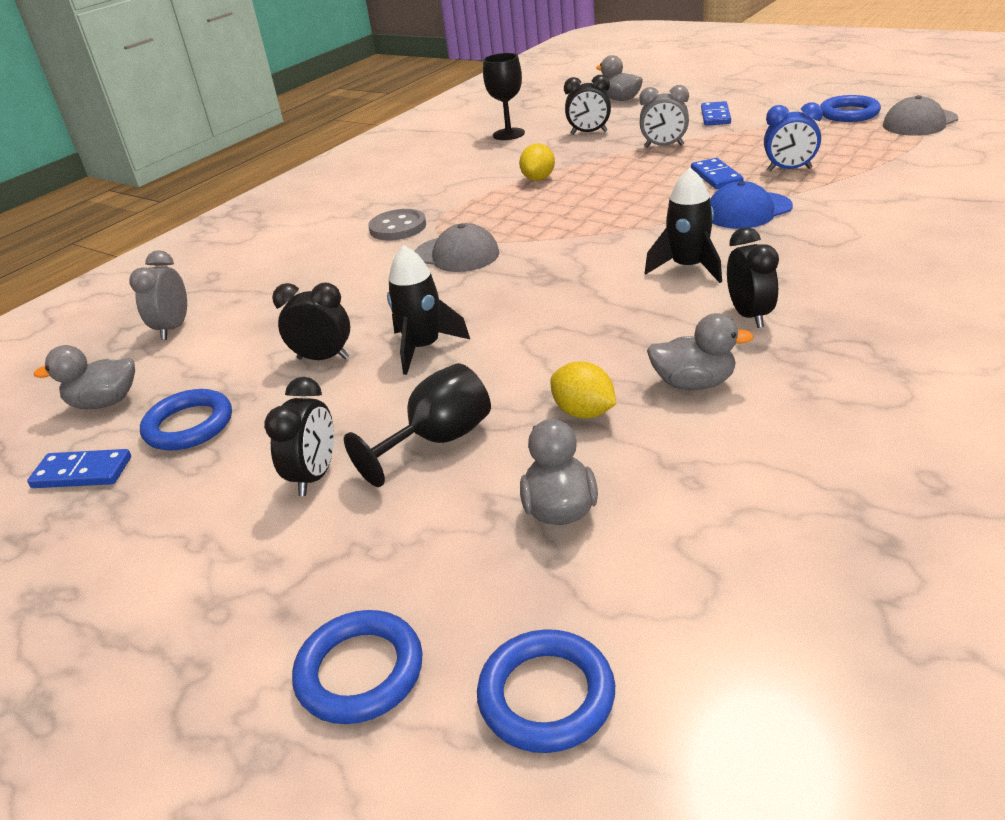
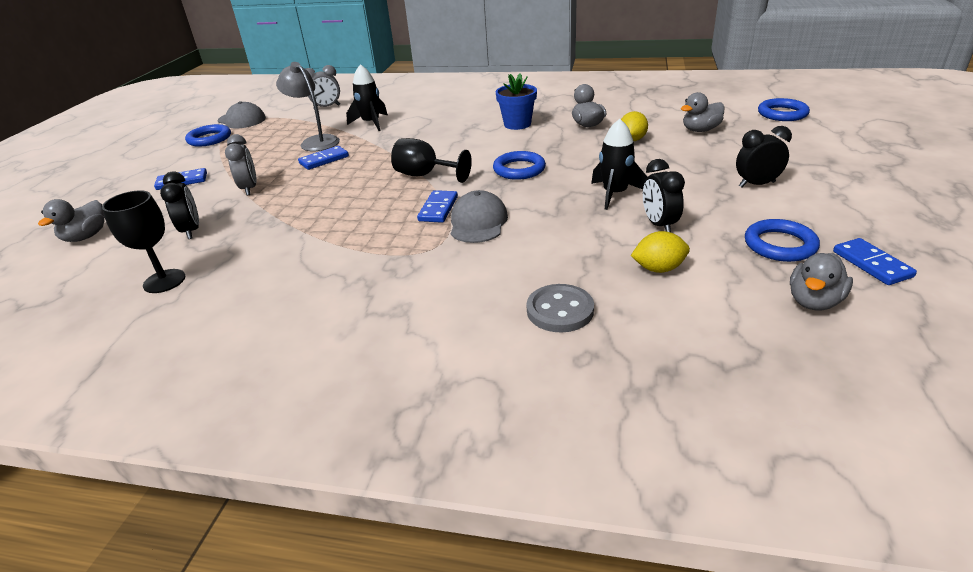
camera: 115 degrees left, 0 degrees up
grey duck [34,345,135,409] -> grey duck turned 75 degrees clockwise [790,253,853,311]
grey clock [129,250,187,340] -> grey clock moved to [306,65,340,107]
blue ring [292,610,423,724] -> blue ring moved to [493,151,546,180]
black goblet [344,363,491,487] -> black goblet moved to [391,138,472,183]
grey button [368,209,426,241] -> grey button moved to [526,284,594,333]
yellow lemon [519,143,555,181] -> yellow lemon moved to [631,231,690,273]
black rocket [645,168,722,283] -> black rocket moved to [346,64,388,131]
blue cap [710,181,793,229] -> none
black clock [727,227,779,328] -> blue flower pot [495,73,537,130]
blue clock [764,102,823,171] -> grey lamp [276,62,340,151]
none -> blue domino [417,190,458,223]

